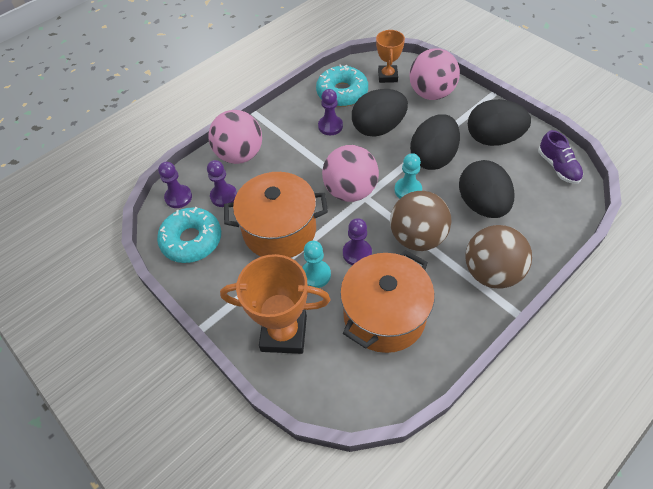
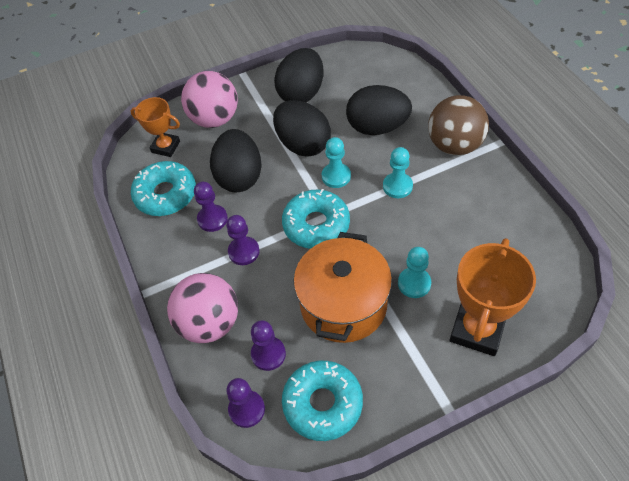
camera: 70 degrees left, 0 degrees up
pink ball [322,145,379,202] -> turquoise donut [282,189,350,249]
orange pot [340,250,435,353] -> none
purple pawn [343,218,372,265] -> purple pawn moved to [226,215,260,265]
brown ball [390,191,451,251] -> turquoise pawn [383,147,413,198]
purple shoe [538,130,583,184] -> none

